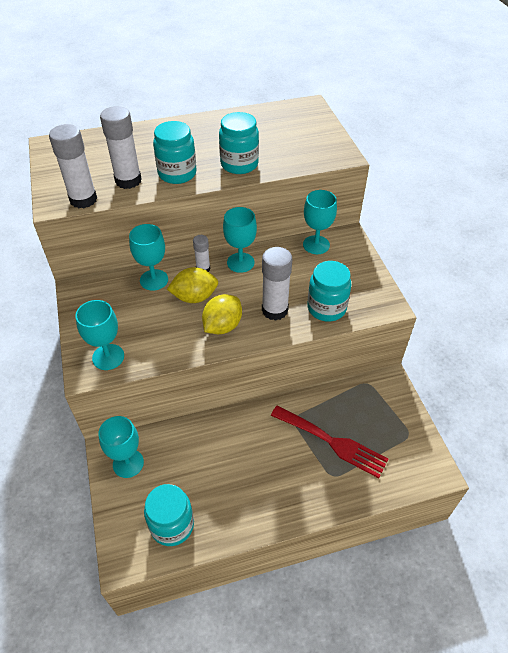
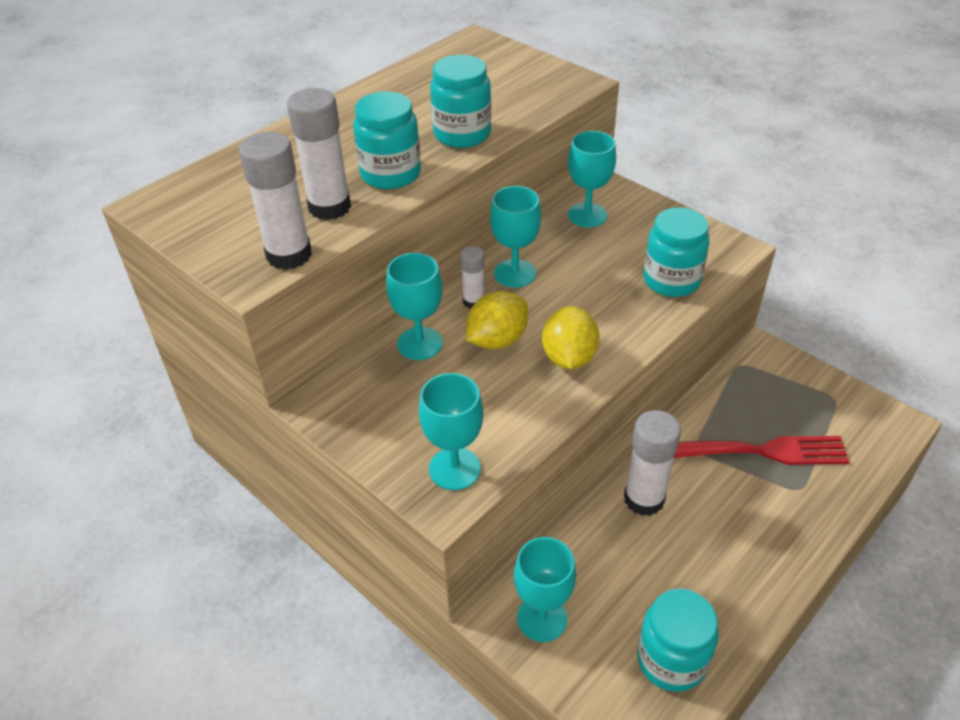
camera: 30 degrees left, 5 degrees down
white glue stick [262,247,292,321] -> white glue stick moved to [624,410,681,516]

